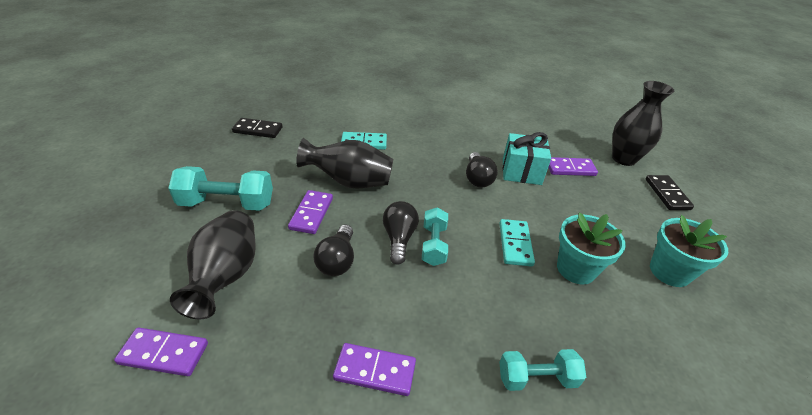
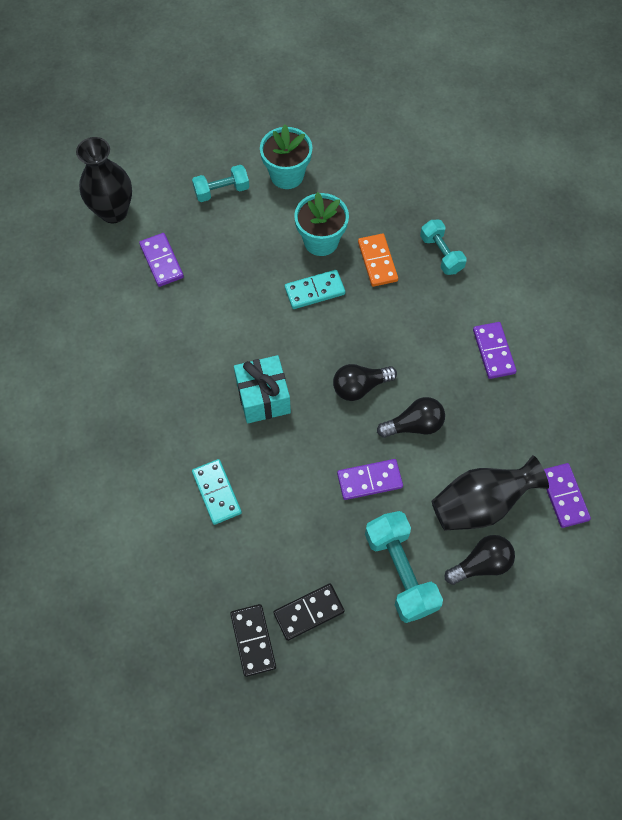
camera: 110 degrees left, 25 degrees up
black vase [296,138,393,189] -> none
turquoise dumbbell [422,207,448,266] -> turquoise dumbbell moved to [192,165,249,202]
black light bulb [466,152,498,188] -> black light bulb moved to [445,535,515,585]
turquoise gift [503,132,551,185] -> turquoise gift moved to [234,355,291,424]
black domino [646,175,694,210] -> black domino moved to [274,583,345,641]
none -> orange domino [358,234,398,287]

